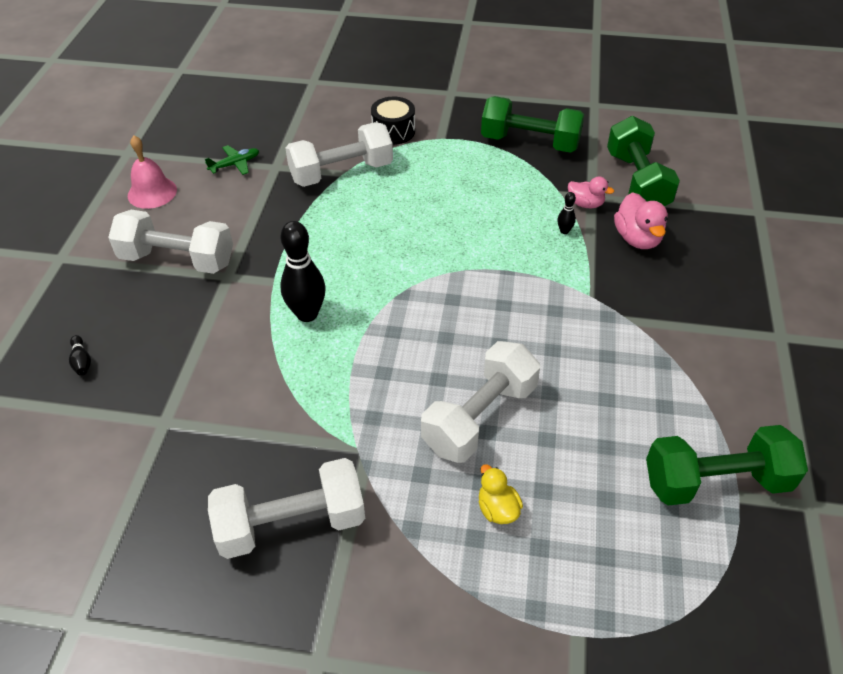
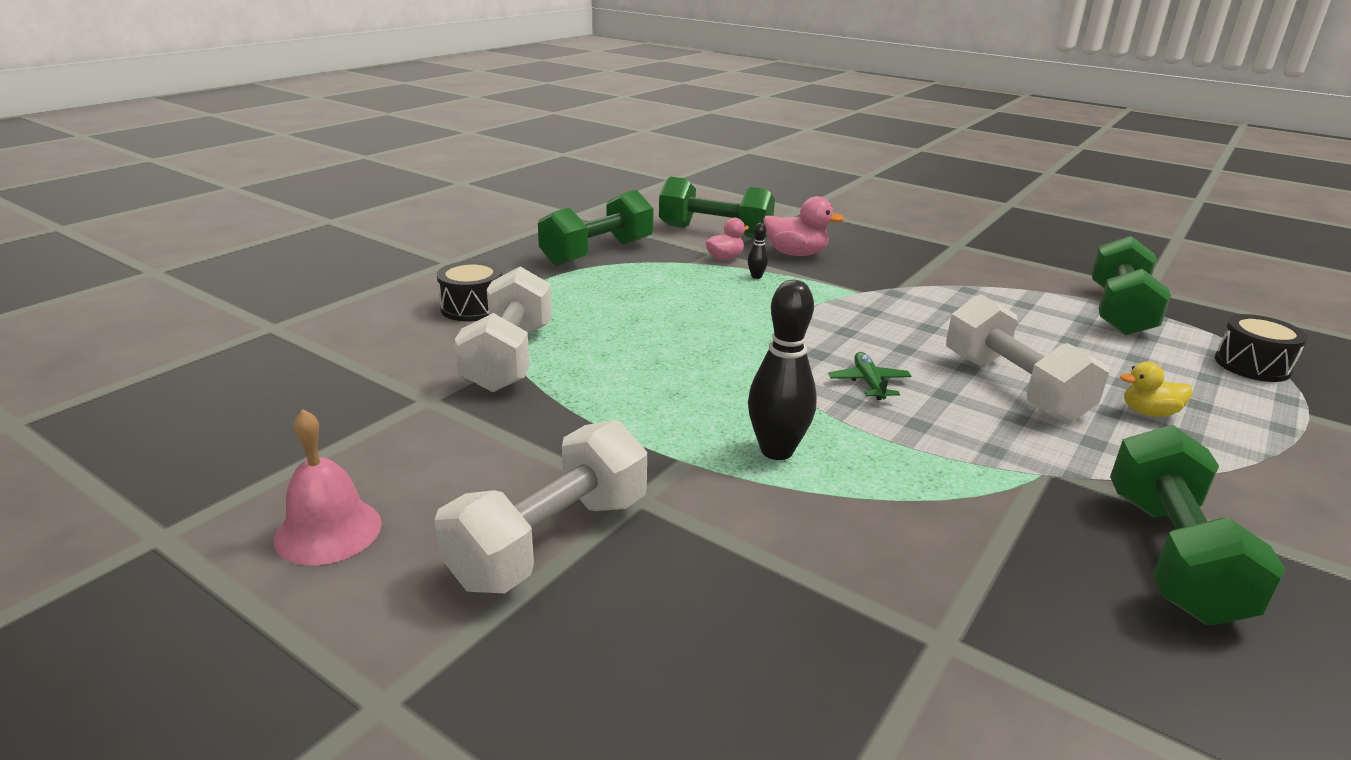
camera: 65 degrees left, 20 degrees down
black bowling pin [69,335,91,376] -> none
green plane [205,145,259,175] -> green plane moved to [828,352,911,400]
white dumbbell [208,458,365,559] -> green dumbbell [1110,425,1286,626]
none -> black drum [1215,314,1308,382]

